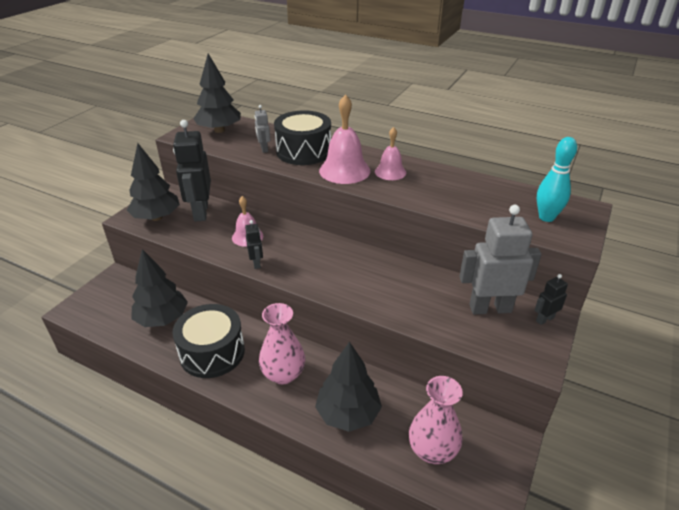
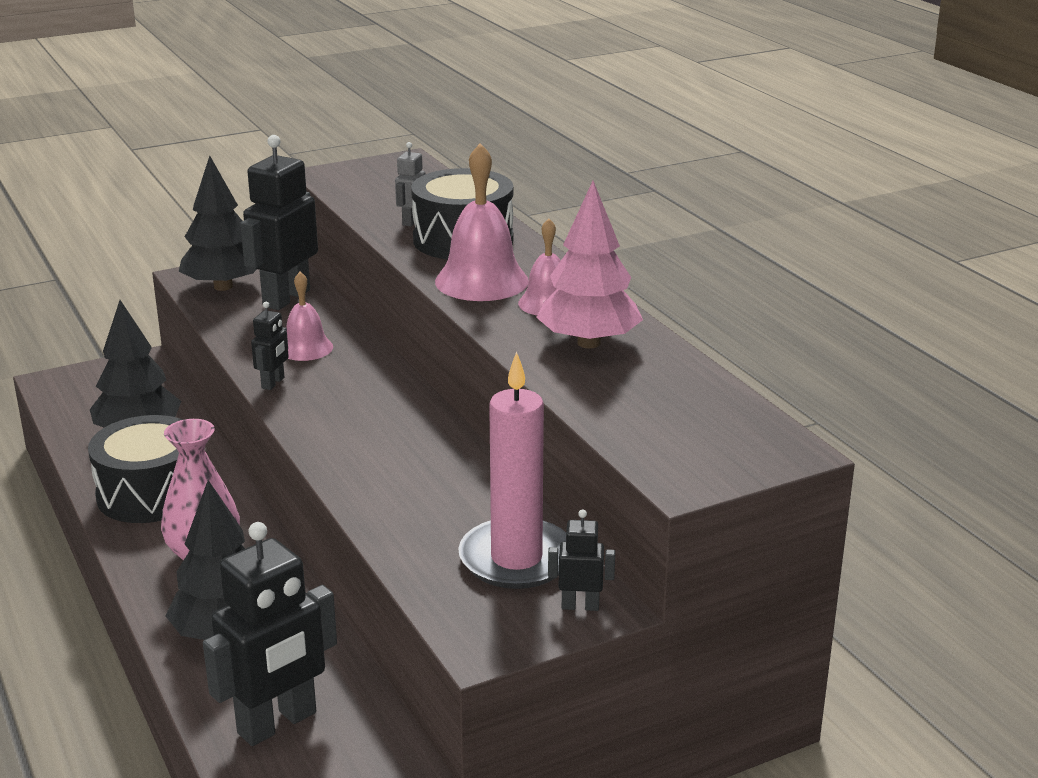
camera: 35 degrees right, 10 degrees down
black tree [193,54,241,133] -> none
pink vase [409,376,463,464] -> black robot [203,522,337,746]
grey robot [459,205,542,314] -> pink candle [458,351,566,589]
turquoise bowling pin [537,137,577,222] -> none
none -> pink tree [536,181,643,348]

